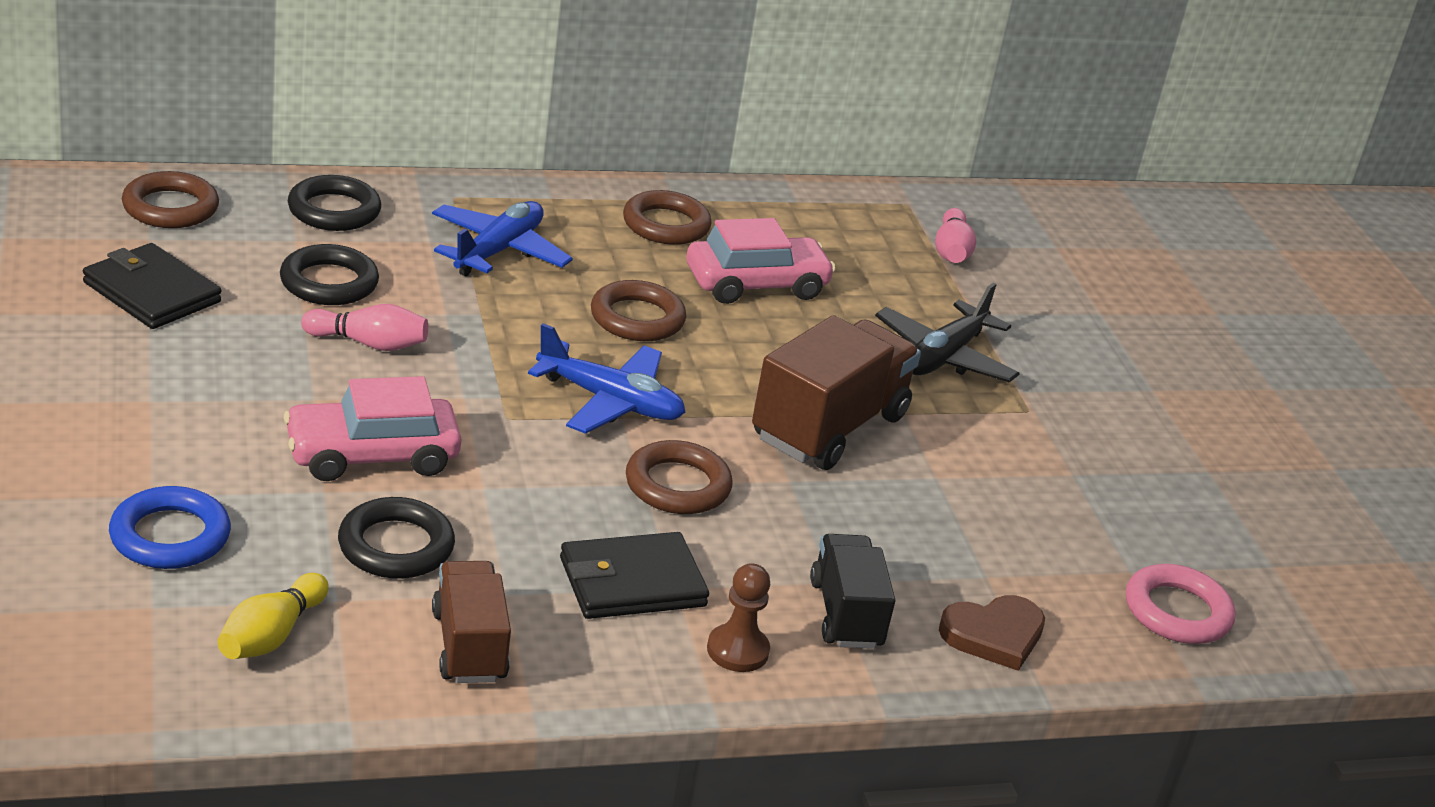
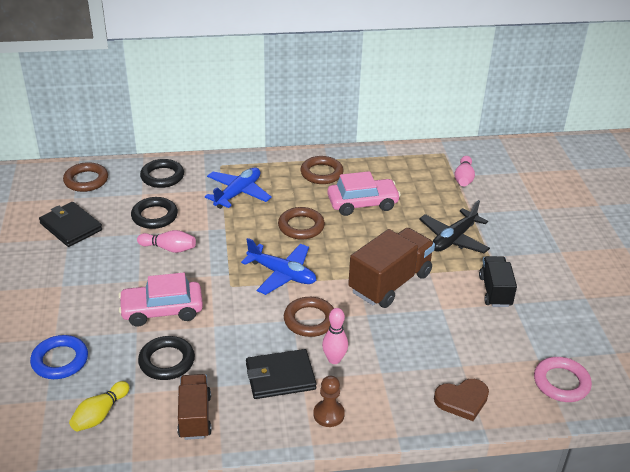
camera: 10 degrees right, 5 degrees up
black truck [810,534,895,649] -> black truck moved to [479,256,517,307]
none -> pink bowling pin [322,308,348,364]

